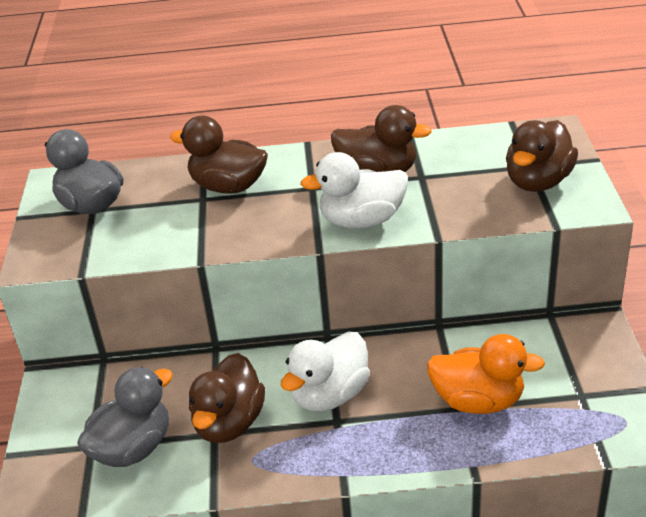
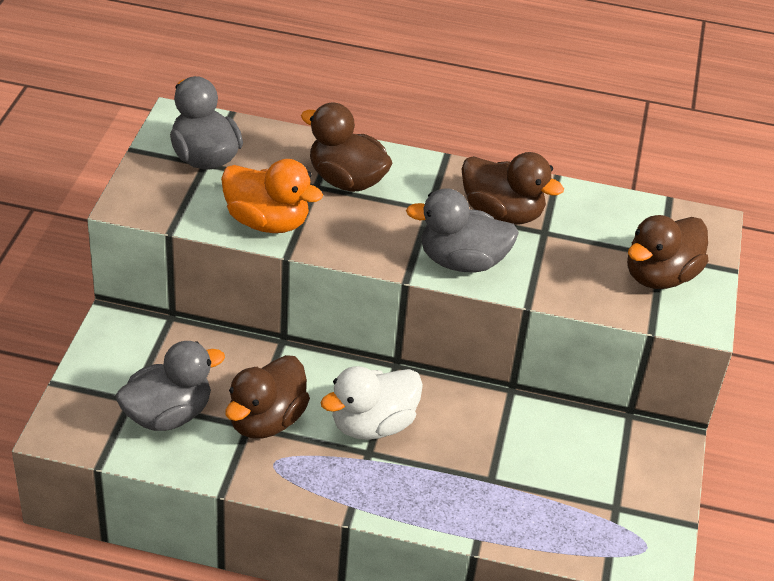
camera: 10 degrees right, 5 degrees up
white duck [300,152,408,228] -> grey duck [406,188,519,272]
orange duck [427,334,545,414] -> orange duck moved to [221,159,323,233]

